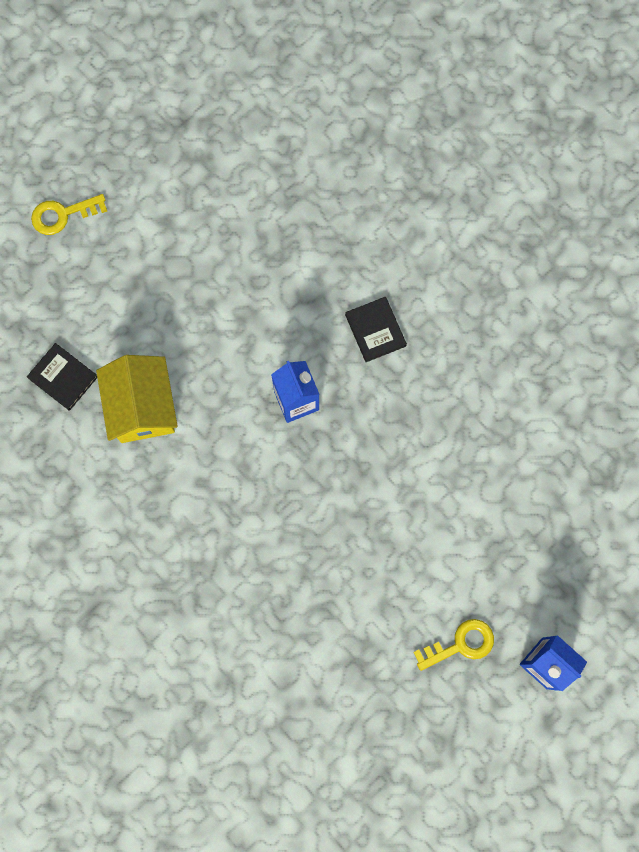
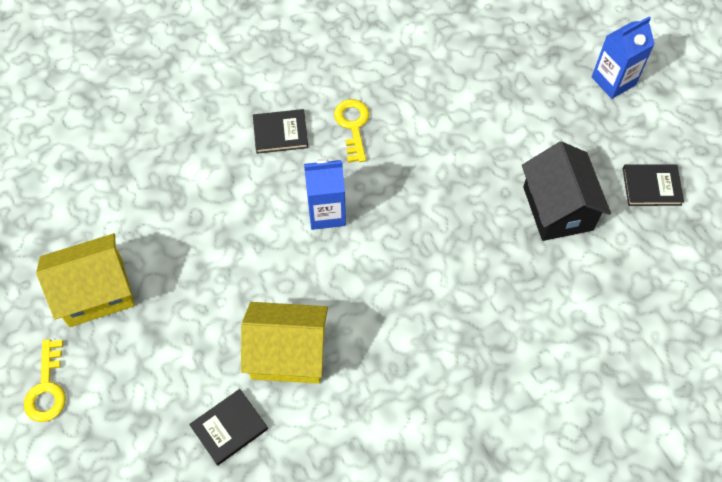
camera: 75 degrees left, 15 degrees down
yellow key [414,619,494,671] -> yellow key moved to [334,99,370,163]
none -> yellow house [36,233,135,327]
none -> black house [522,141,611,241]
none -> black book [623,164,684,206]

